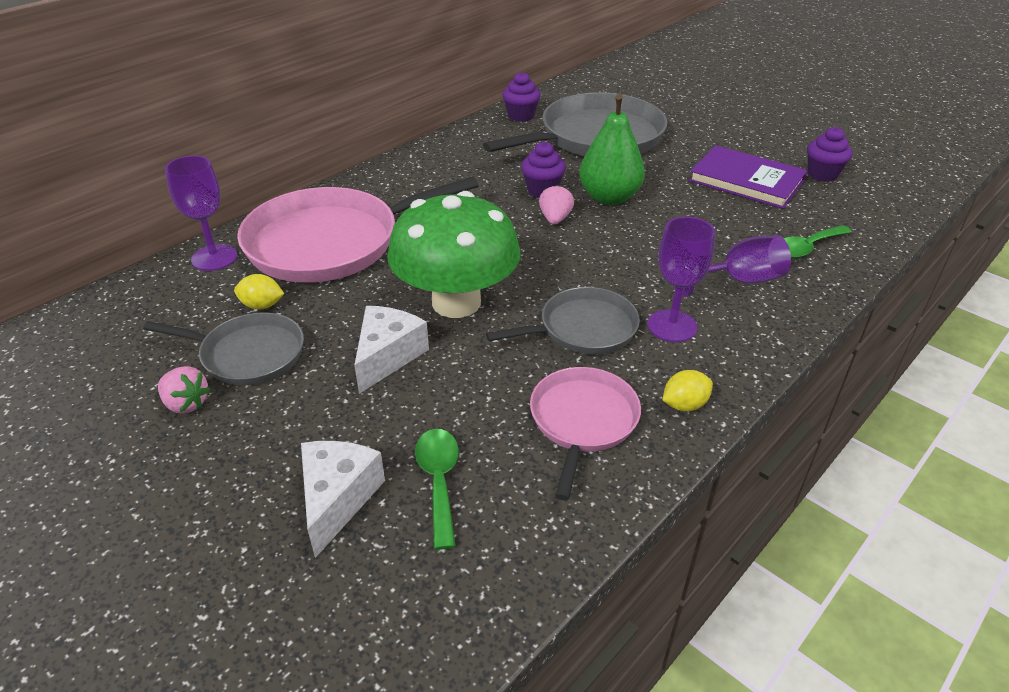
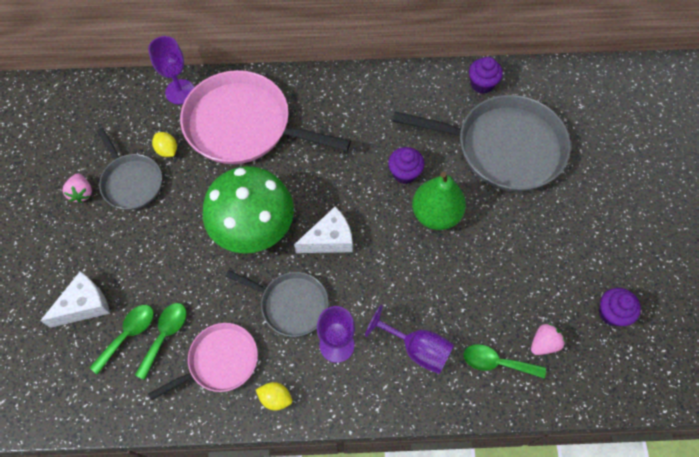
camera: 45 degrees right, 25 degrees up
white cheese [354,306,429,394] -> white cheese moved to [294,207,353,253]
pink strawberry [539,185,574,224] -> pink strawberry moved to [531,323,565,355]
purple book [689,145,807,209] -> none
none -> green spoon [135,303,186,380]

